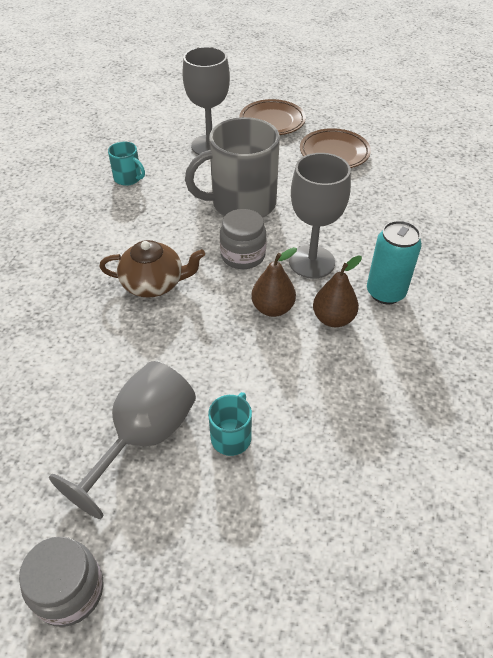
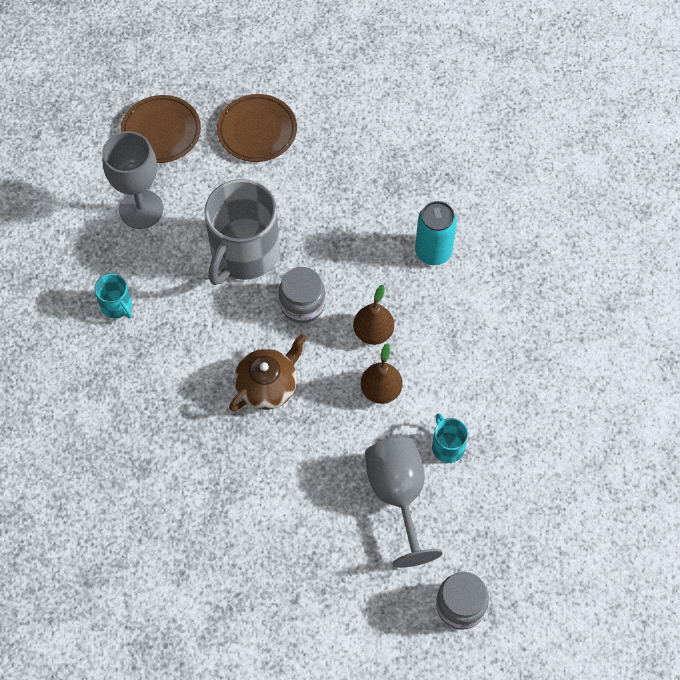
camera: 45 degrees left, 15 degrees up
turquoise mug [108,142,145,186] -> turquoise mug turned 60 degrees clockwise [95,274,132,319]
grey goblet [289,153,351,279] -> none
brown pear [313,256,362,327] -> brown pear moved to [361,343,402,404]

